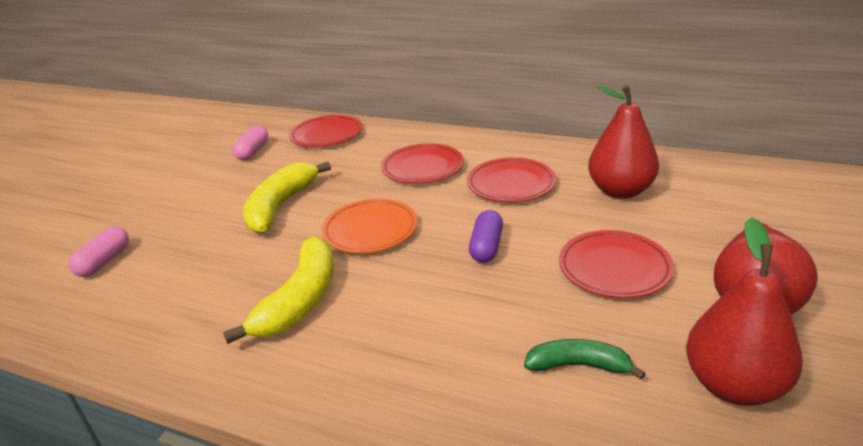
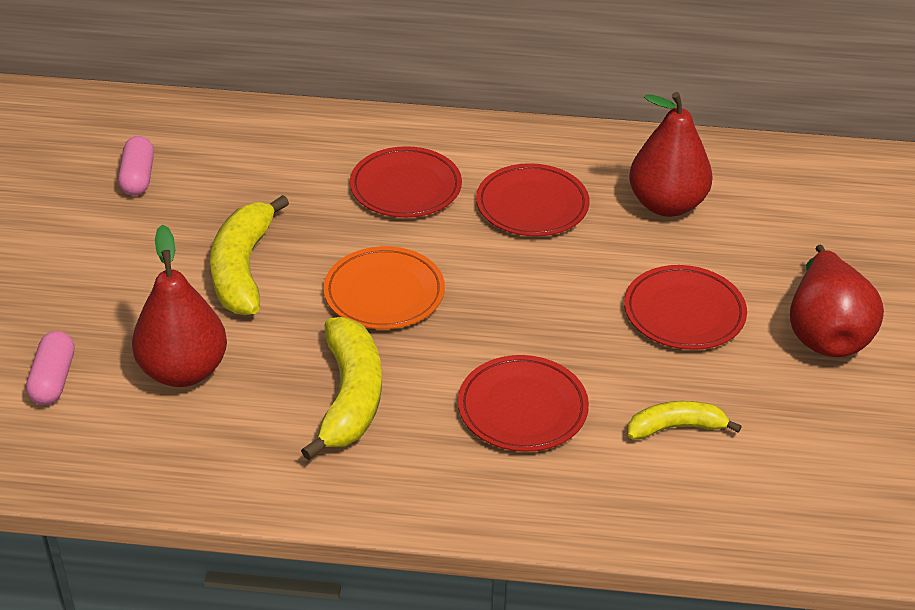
camera: 20 degrees left, 10 degrees up
red plate [289,115,362,147] -> red plate moved to [458,355,589,452]
purple capsule [469,210,503,263] -> none
green banana [524,339,646,380] -> yellow banana [628,401,742,439]
red pear [686,217,803,406] -> red pear moved to [132,225,227,387]

